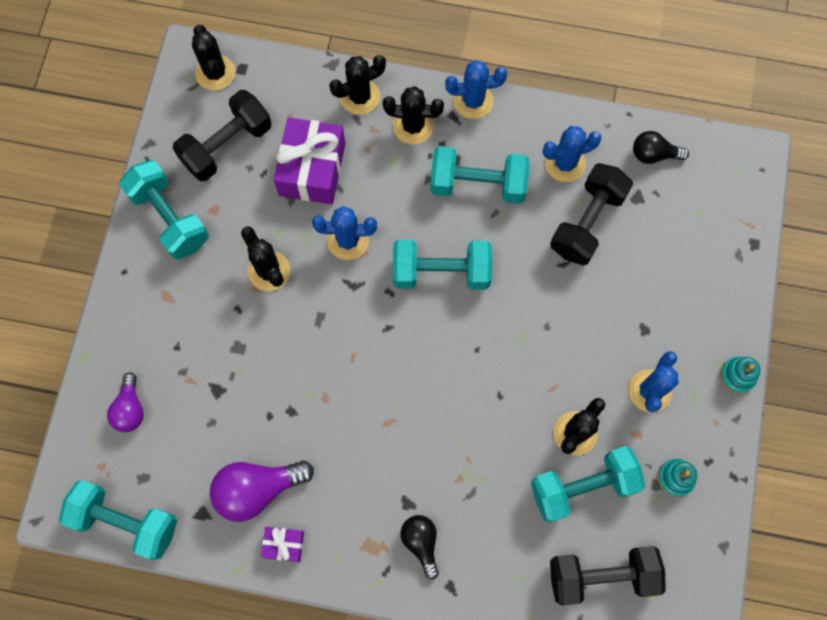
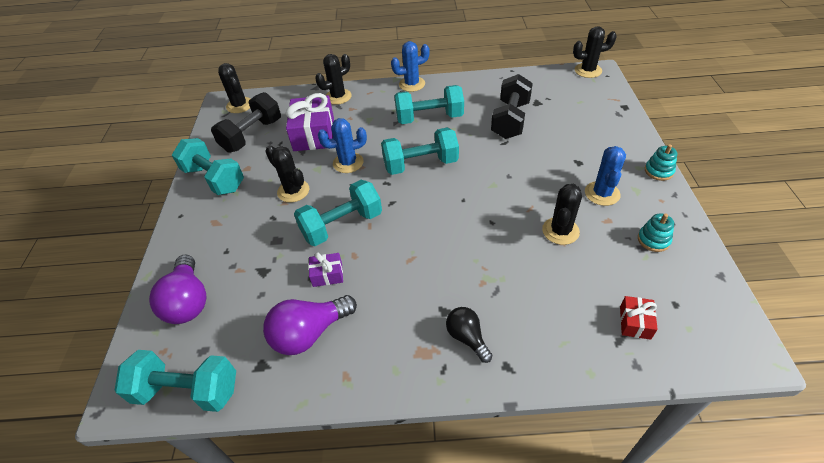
camera: 10 degrees left, 25 degrees down
purple light bulb [107,372,144,432] -> purple light bulb [149,255,206,324], size x1.62
purple gift [261,527,304,562] -> purple gift moved to [309,252,343,287]
black cactus [383,86,444,144] -> black cactus moved to [573,26,617,78]
turquoise dumbbell [531,446,646,523] -> turquoise dumbbell moved to [294,180,382,246]
blue cactus [542,126,602,182] -> none
black dumbbell [550,546,666,605] -> red gift [620,296,658,340]
black light bulb [633,131,689,164] -> none

